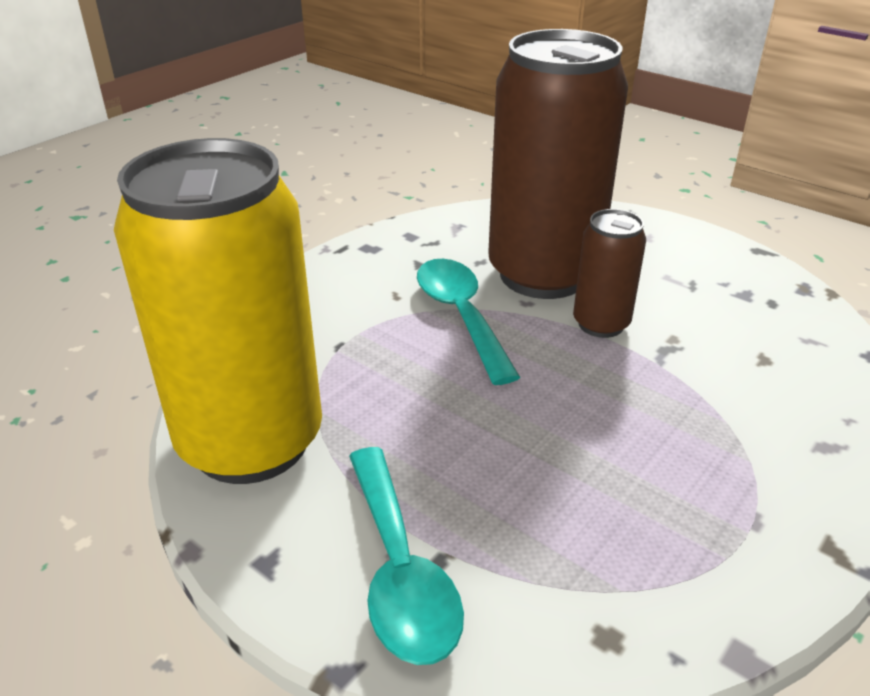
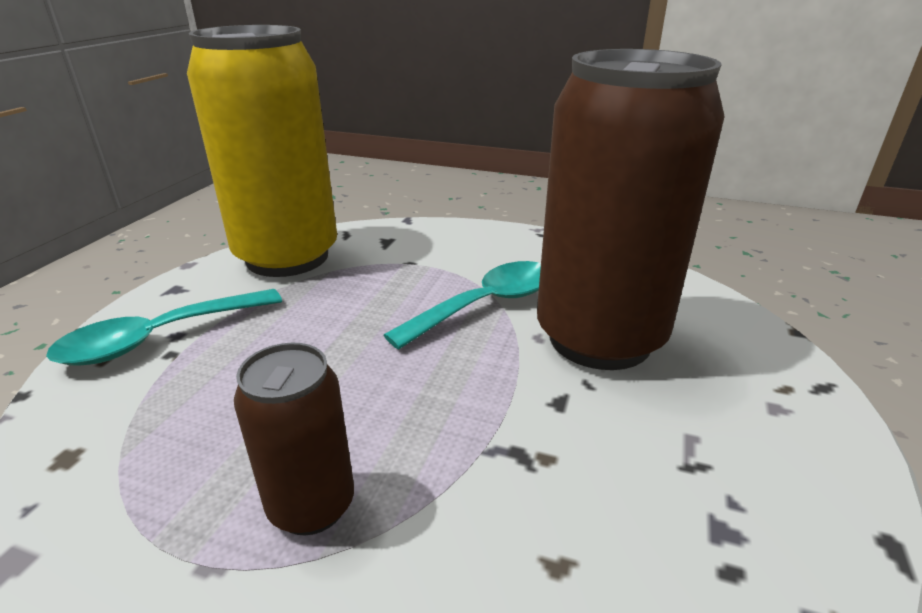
camera: 70 degrees right, 5 degrees down
brown can [573,209,646,338] -> brown can moved to [234,343,354,535]

